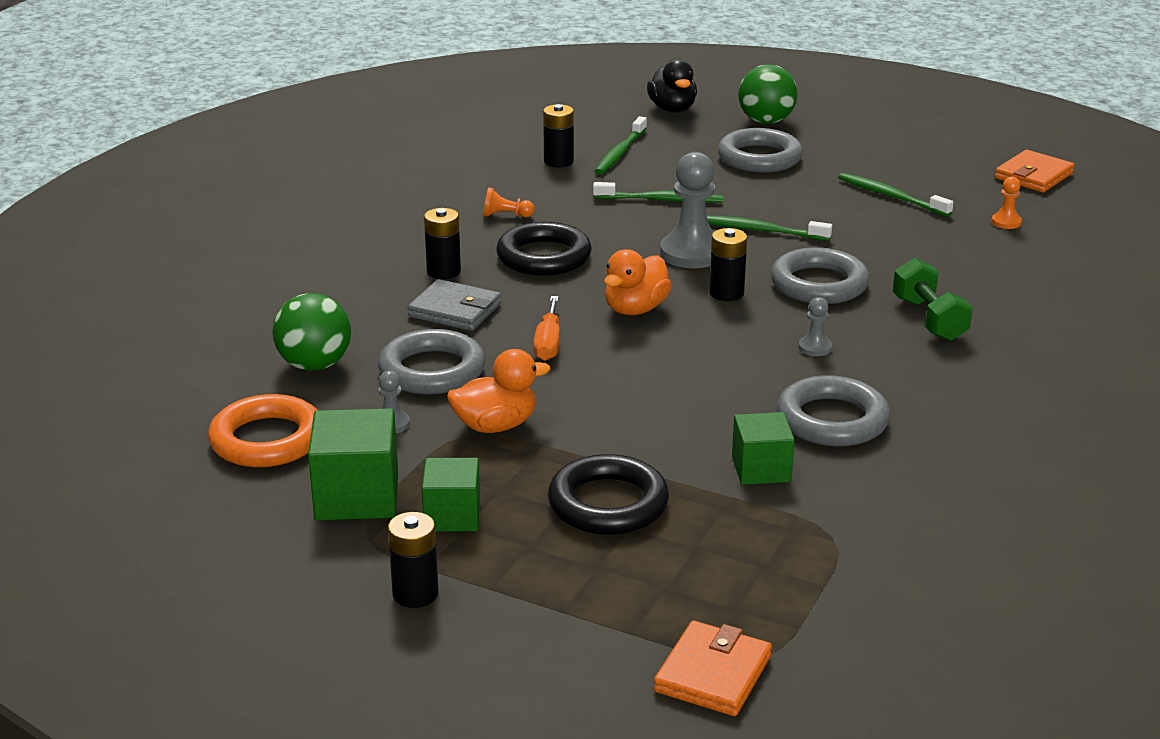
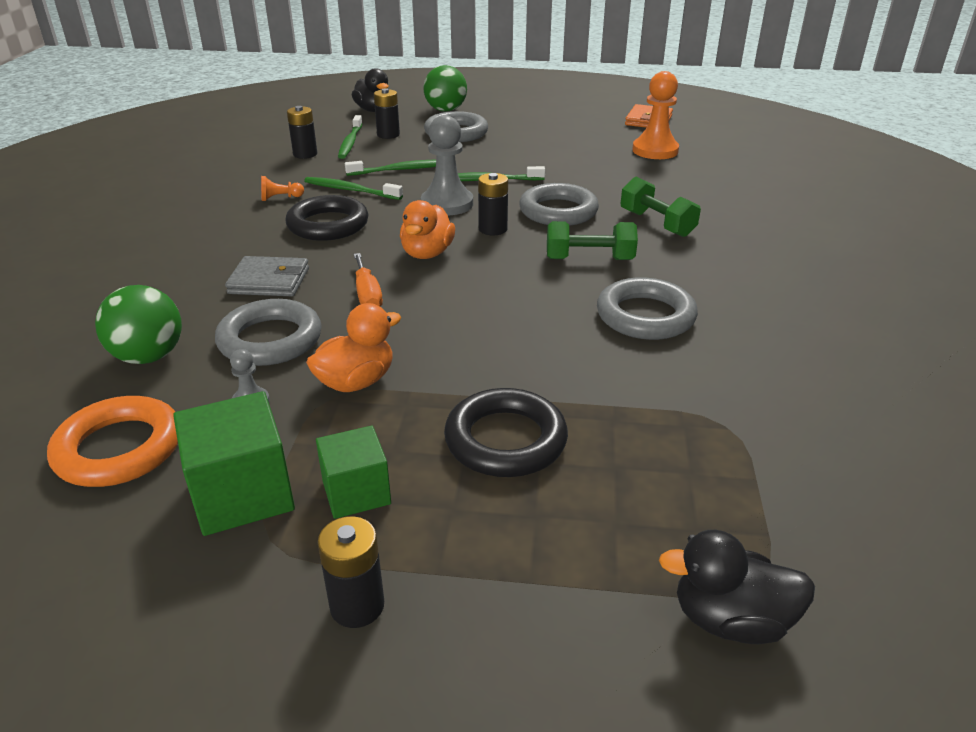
camera: 20 degrees left, 5 degrees up
black battery [424,208,461,279] -> black battery moved to [374,88,400,139]
orange wallet [654,621,772,716] -> black duck [659,530,815,644]
green cube [732,412,795,485] -> none
grey pawn [799,297,832,356] -> green dumbbell [547,221,638,260]
green toothbrush [838,173,953,217] -> green toothbrush moved to [304,177,403,200]
orange pawn [992,177,1022,229] -> orange pawn [632,71,679,159], size x2.13

